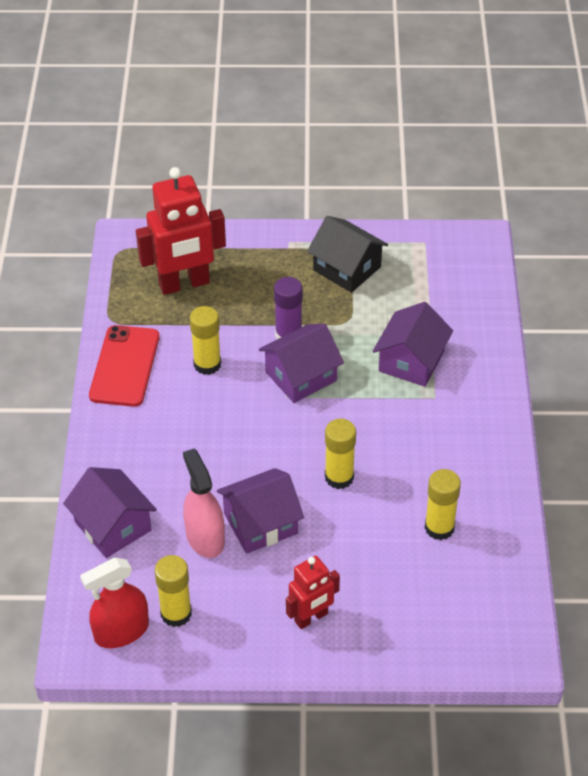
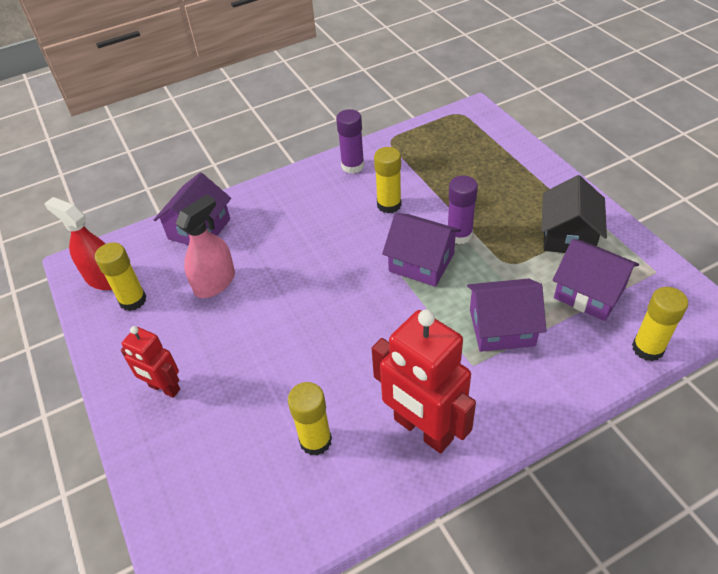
camera: 65 degrees right, 0 degrees up
red phone [89,325,160,407] -> purple glue stick [336,109,364,174]
red robot [136,167,226,295] -> red robot moved to [372,309,476,454]
purple house [217,468,304,554] -> purple house moved to [553,239,639,321]
yellow glue stick [325,419,356,489] -> yellow glue stick moved to [632,287,688,361]

